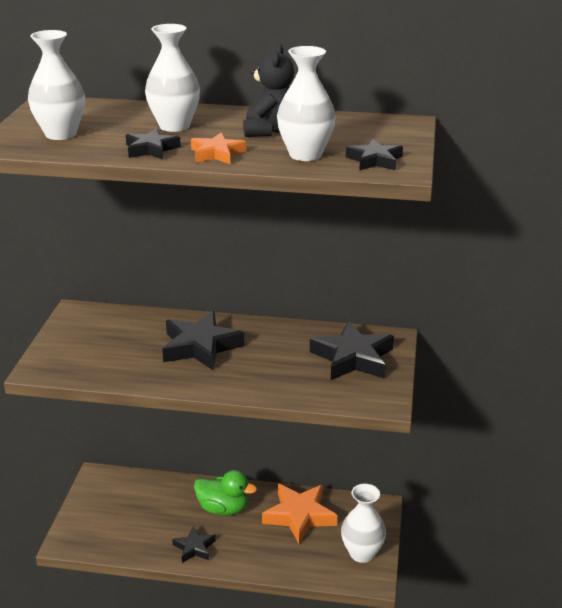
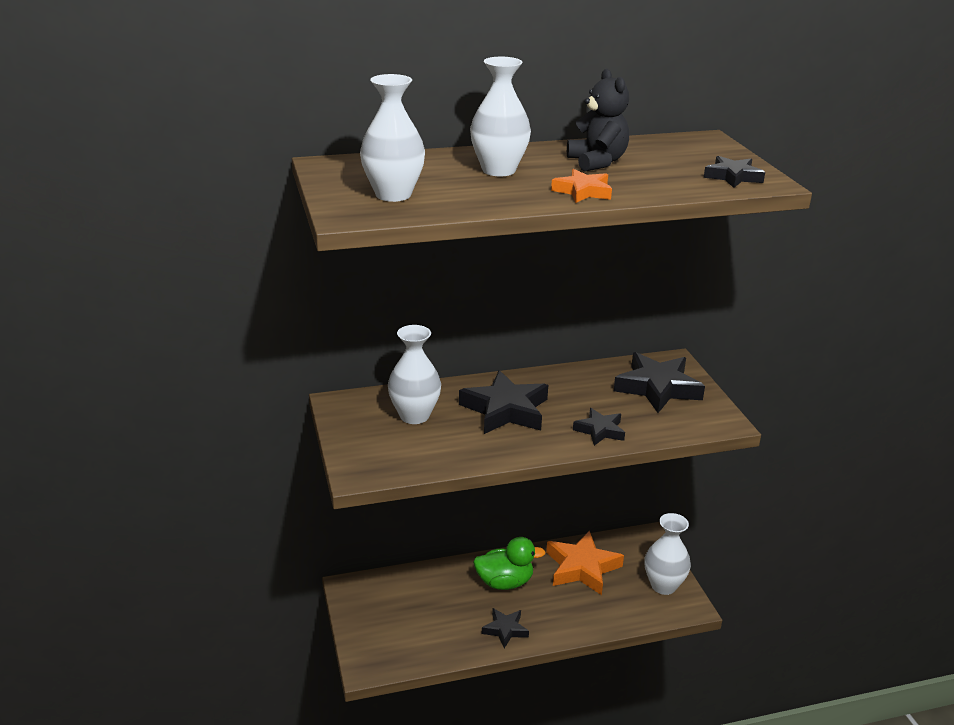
camera: 25 degrees left, 0 degrees up
black star [126,128,181,159] -> black star moved to [573,408,625,446]
white vase [277,46,336,161] -> white vase moved to [388,325,441,424]

